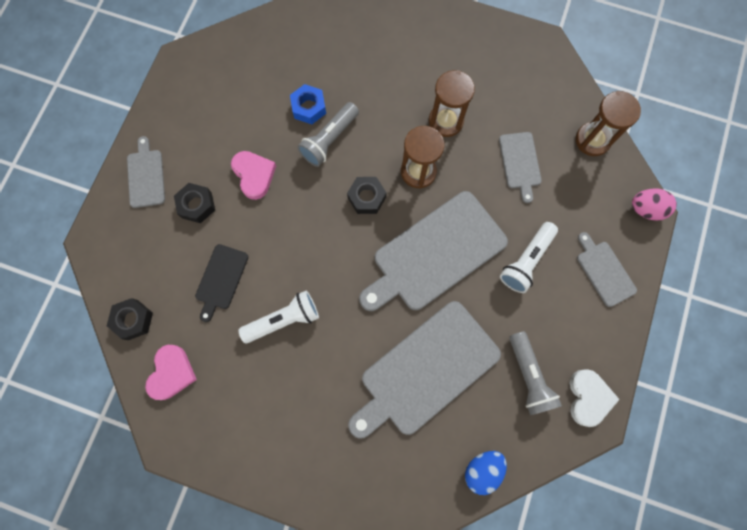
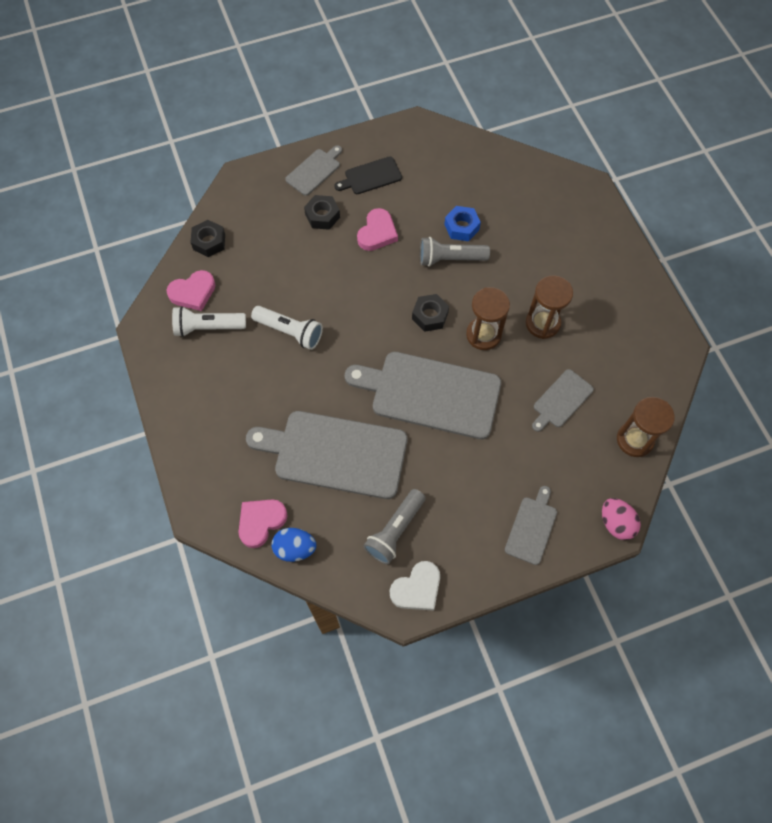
camera: 50 degrees right, 10 degrees down
black cutting board [195,244,248,322] -> black cutting board moved to [334,156,402,194]
white flashlight [500,222,558,293] -> white flashlight moved to [172,306,246,337]
none -> pink heart [238,499,288,548]

